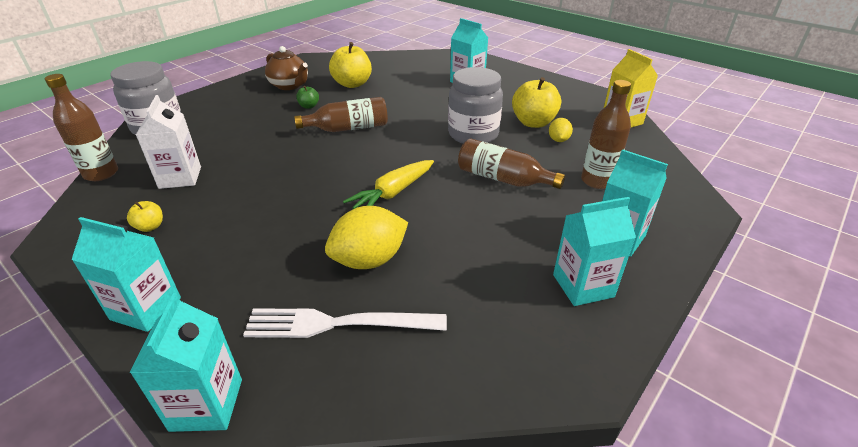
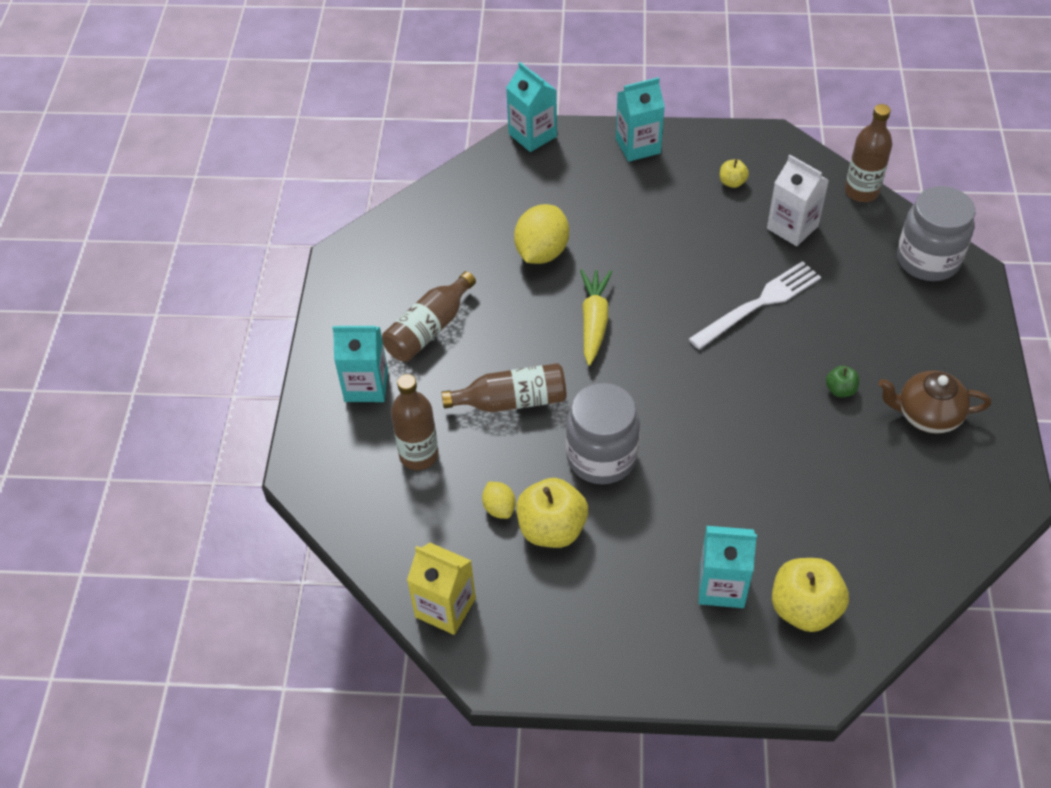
camera: 145 degrees right, 15 degrees up
white fork [243,309,447,338] -> white fork moved to [689,261,821,350]
brown bottle [294,97,388,132] -> brown bottle moved to [382,271,476,362]
yellow apple [329,42,372,88] -> yellow apple moved to [772,558,849,632]
turquoise carton [553,197,636,306] -> none

